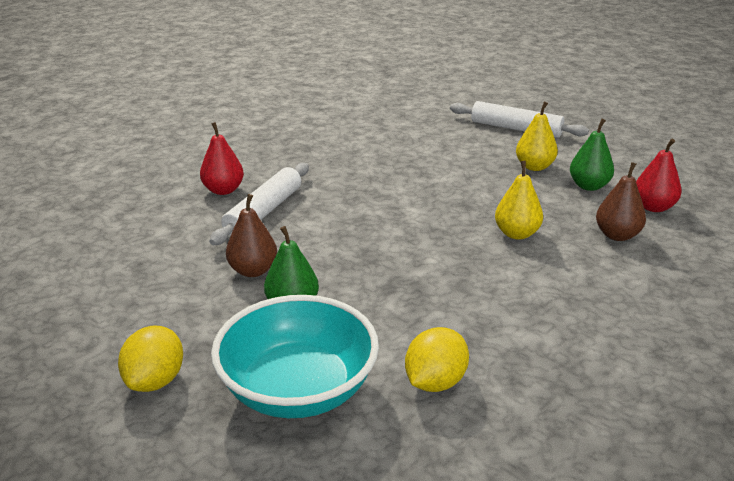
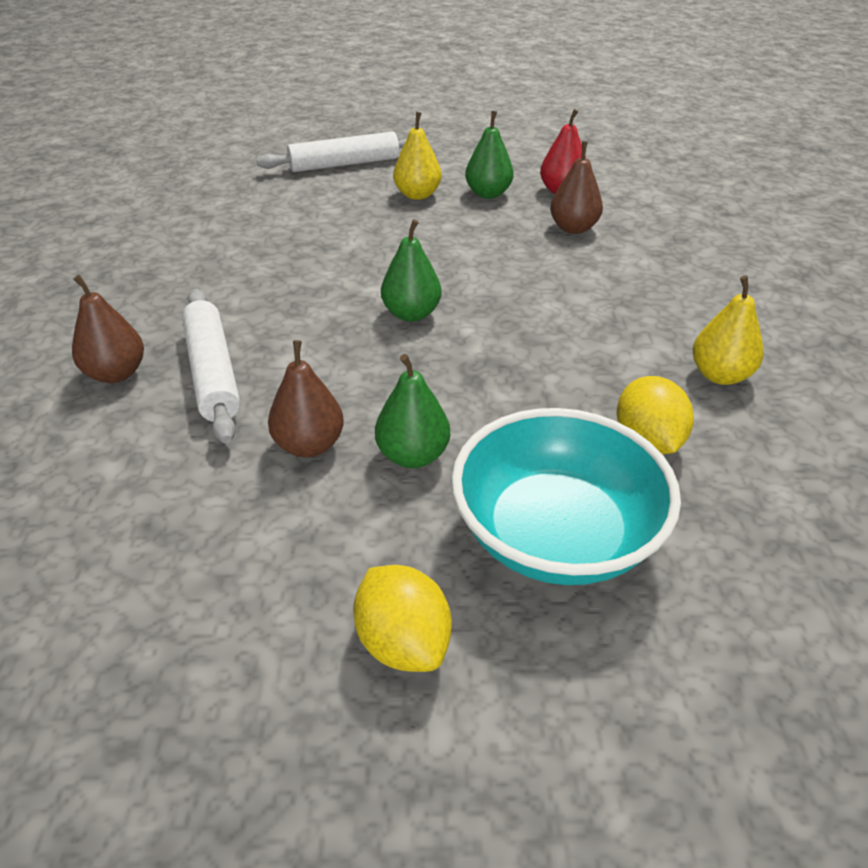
camera: 45 degrees left, 10 degrees up
red pear [200,122,244,195] -> brown pear [72,275,144,383]
yellow pear [495,161,543,240] -> yellow pear moved to [692,276,764,385]
none -> green pear [381,219,442,322]

